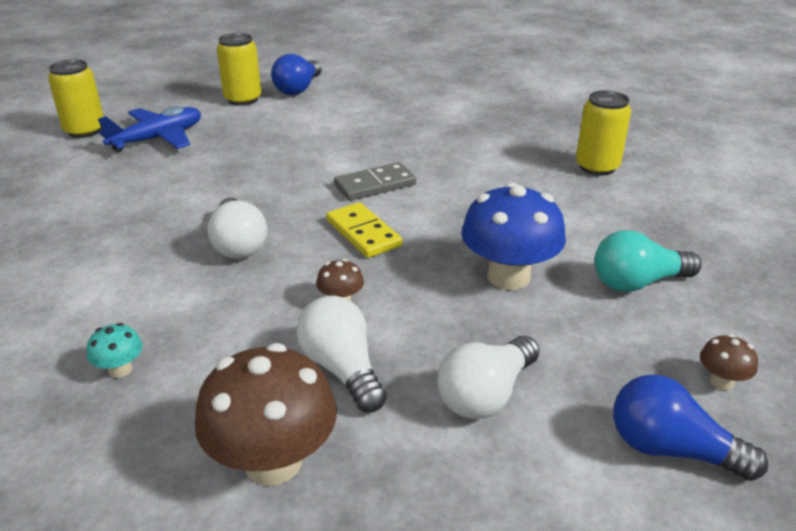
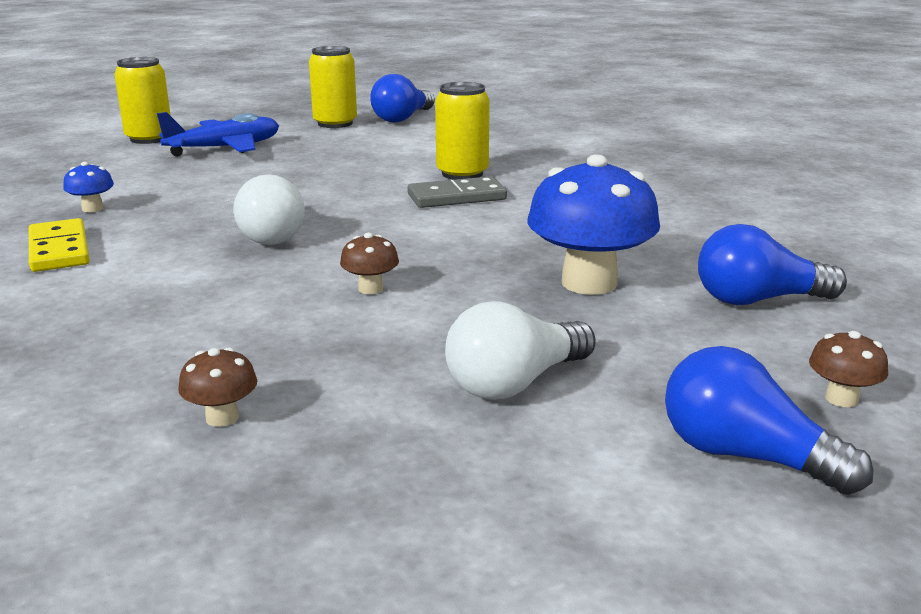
camera: 10 degrees right, 10 degrees down
turquoise mushroom [87,323,143,378] -> none
brown mushroom [195,343,337,486] -> brown mushroom [178,347,257,427], size x0.45
white light bulb [296,296,387,412] -> none
yellow domino [326,202,402,258] -> yellow domino moved to [29,218,90,272]
yellow can [576,90,631,176] -> yellow can moved to [435,82,490,180]
turquoise light bulb [594,230,701,292] -> blue light bulb [698,224,847,305]
none -> blue mushroom [63,162,114,212]

